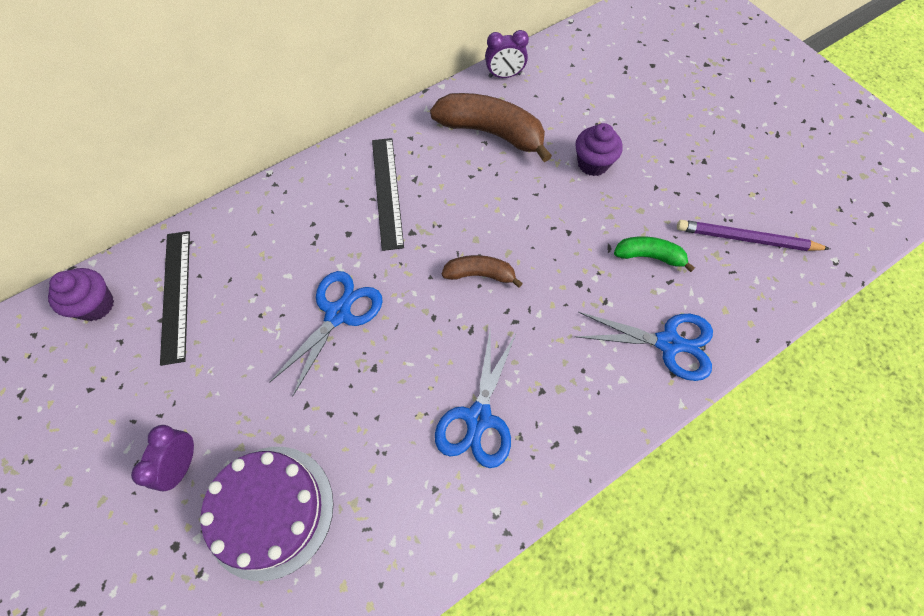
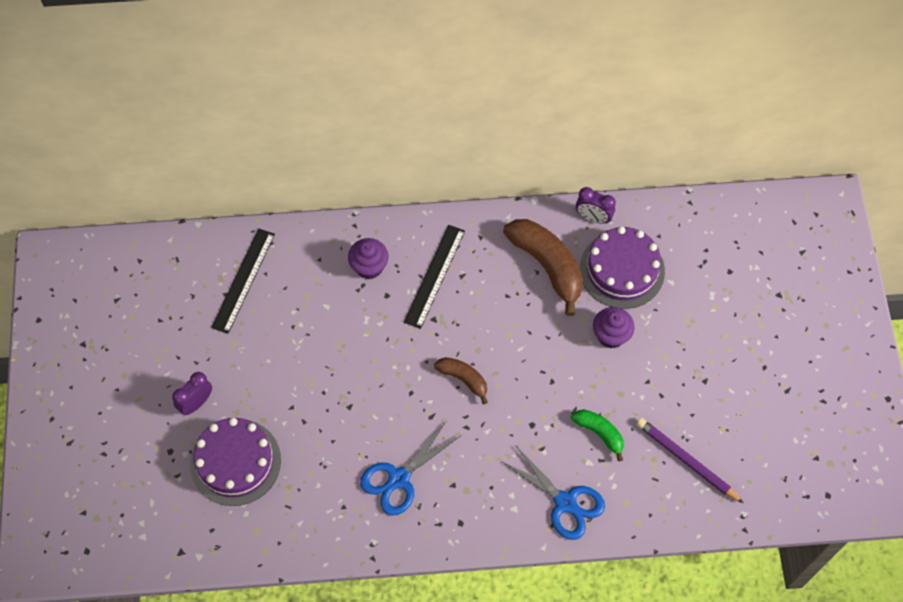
camera: 30 degrees right, 0 degrees up
purple cupcake [48,268,114,321] -> purple cupcake moved to [348,238,388,279]
blue scissors [270,271,383,397] -> none
none -> purple cake [580,227,665,309]

